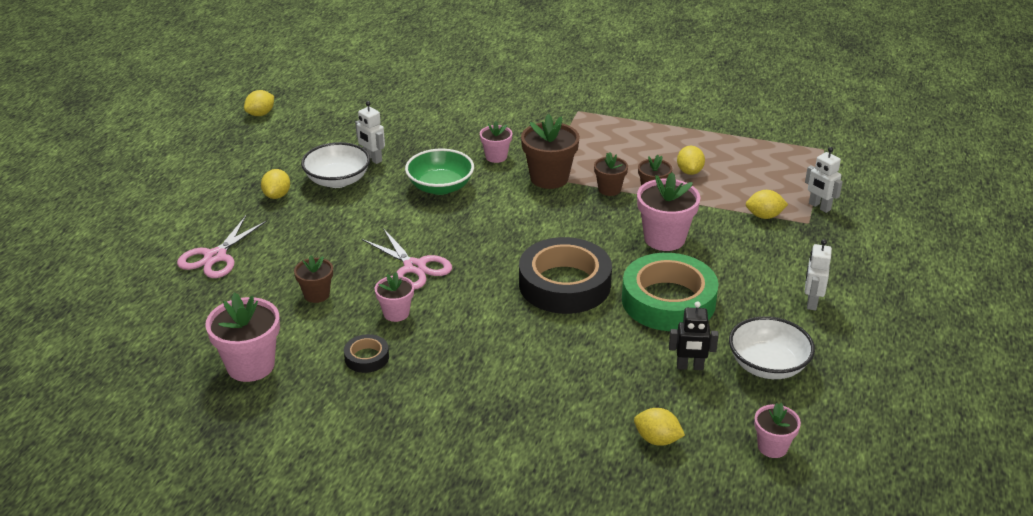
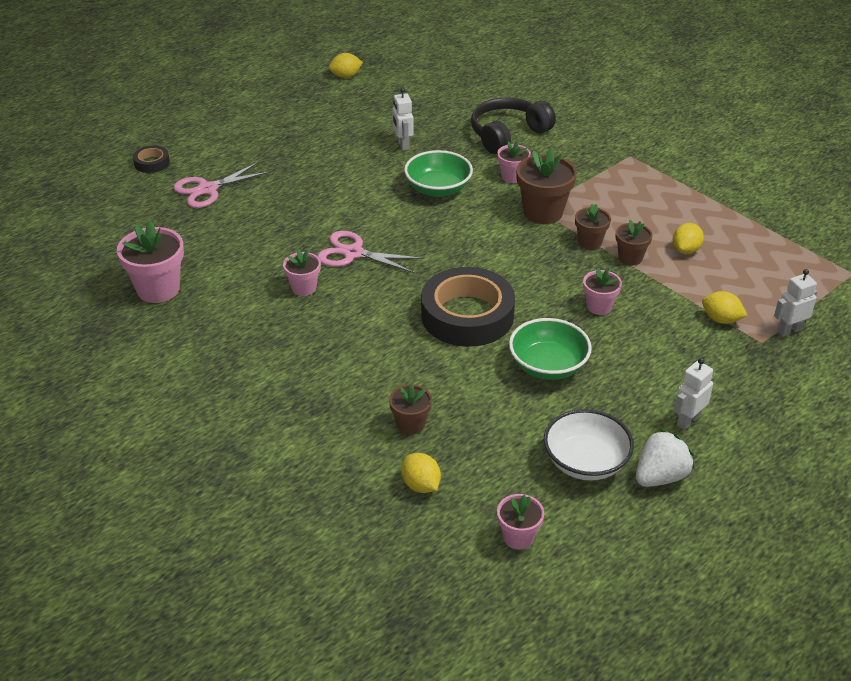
camera: 30 degrees right, 5 degrees up
yellow lemon [261,169,290,199] -> none
brown flower pot [294,255,333,303] -> brown flower pot moved to [389,384,432,435]
white bowl [301,142,370,188] -> none
black tape [344,334,389,373] -> black tape moved to [133,145,170,173]
pink scissors [362,228,452,290] -> pink scissors turned 120 degrees clockwise [317,231,423,273]
green tape [622,253,718,331] -> green bowl [509,318,592,380]
pink flower pot [637,172,701,251] -> pink flower pot [583,268,622,315], size x0.58
black robot [669,301,719,370] -> none
white robot [805,147,843,213] -> white robot turned 75 degrees clockwise [774,269,817,337]
none -> black headphones [471,98,556,154]
none -> white strawberry [636,429,694,487]

